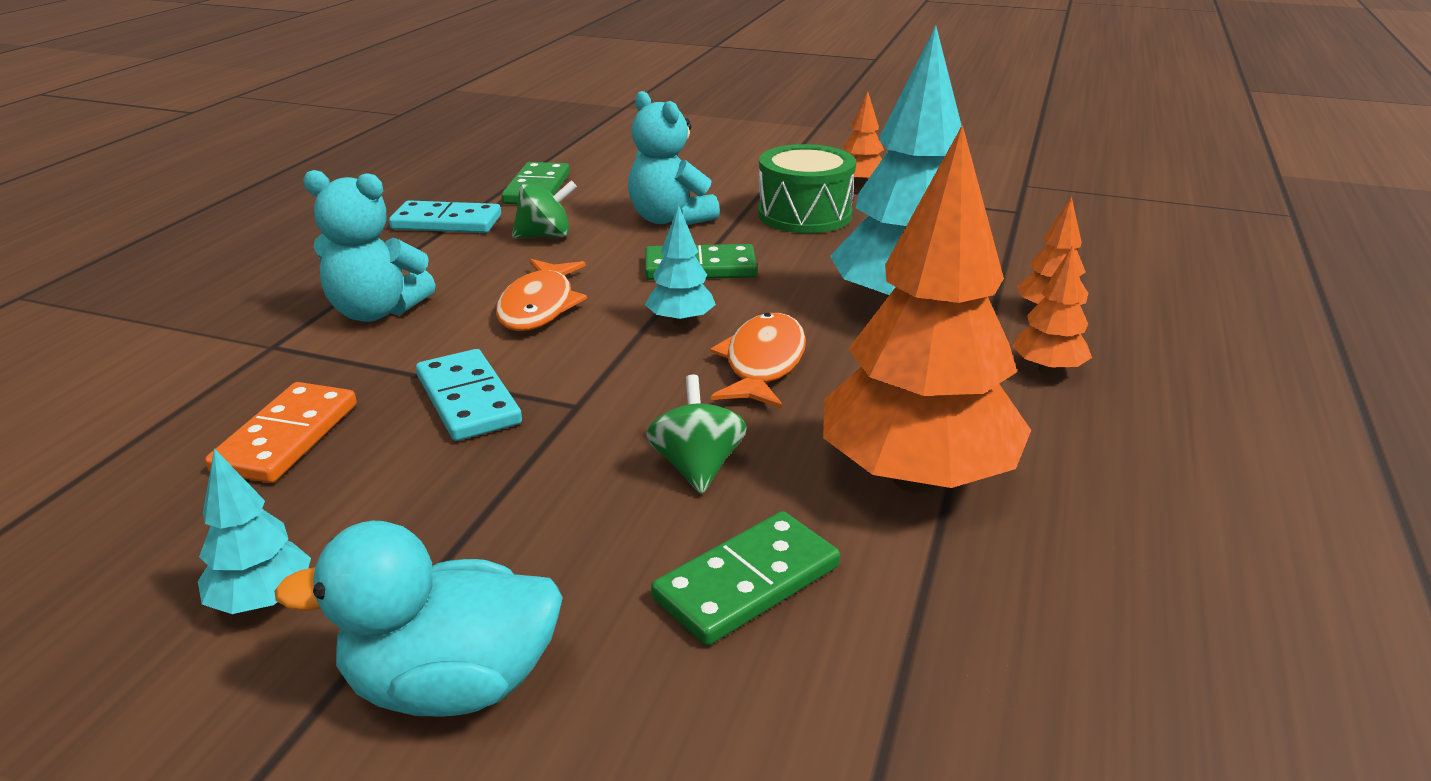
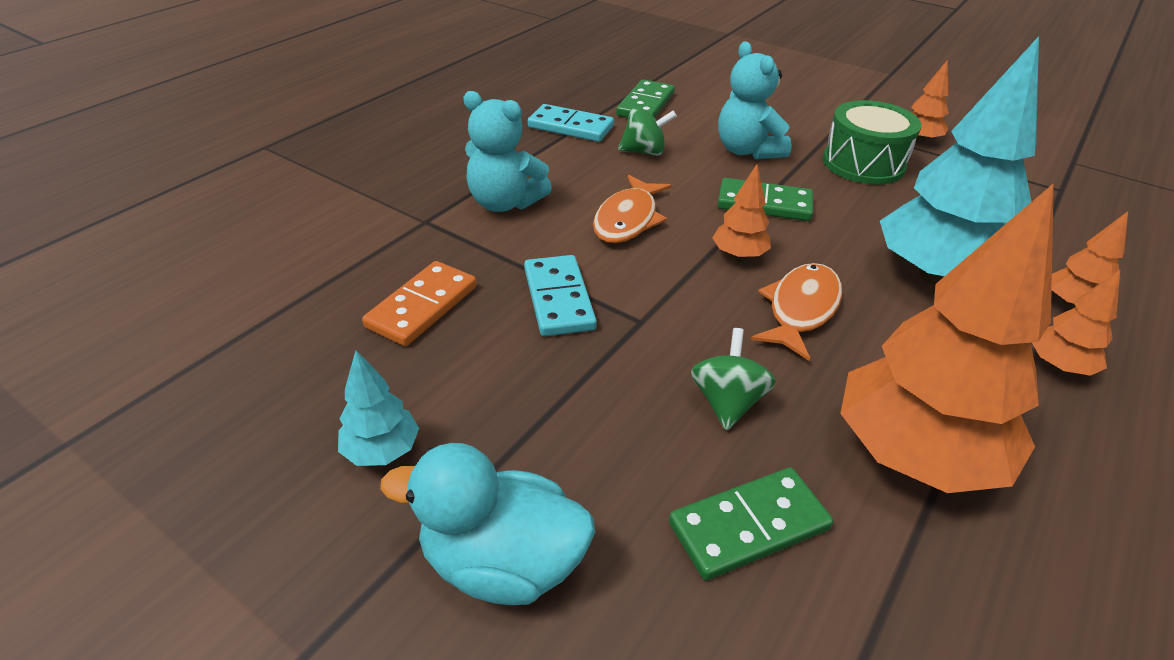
camera: 15 degrees right, 10 degrees up
turquoise tree [645,205,716,326] -> orange tree [712,164,771,260]

